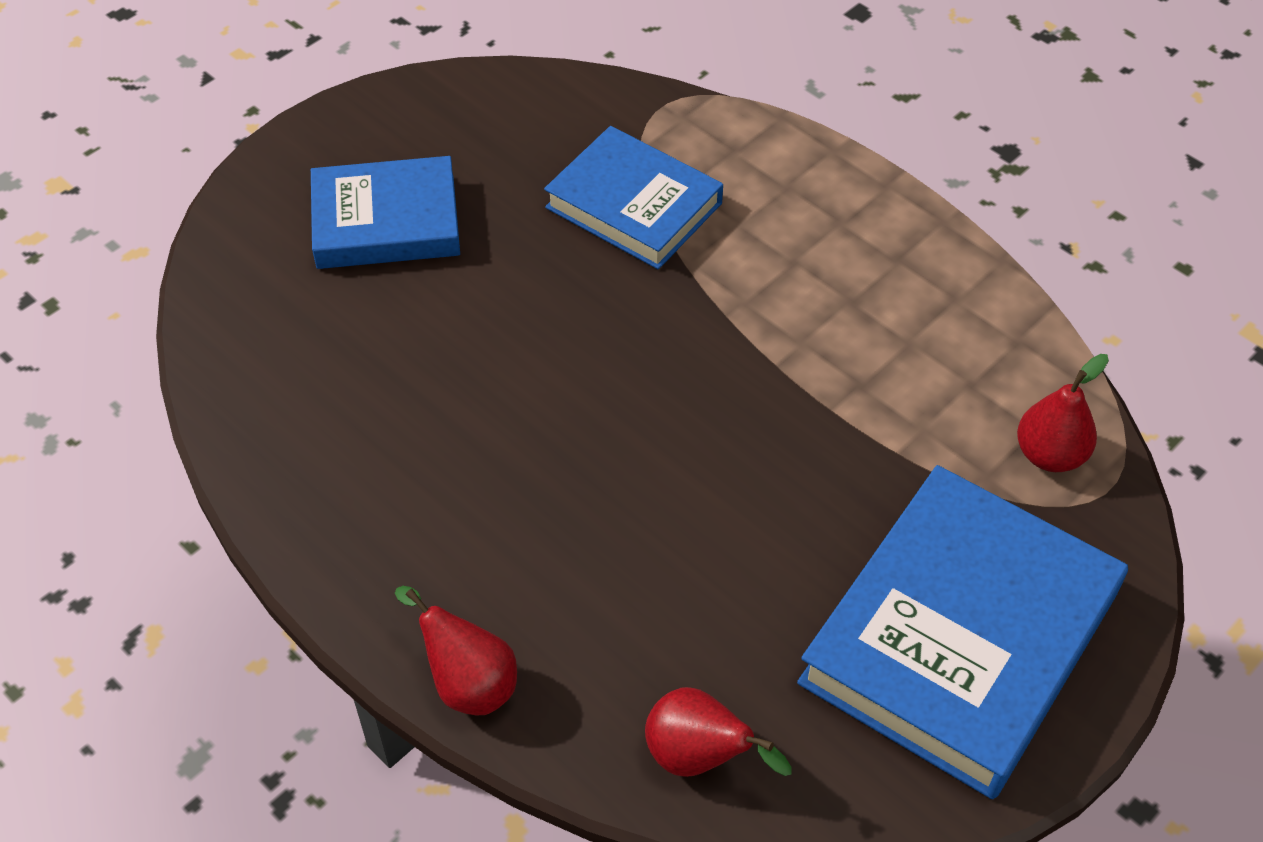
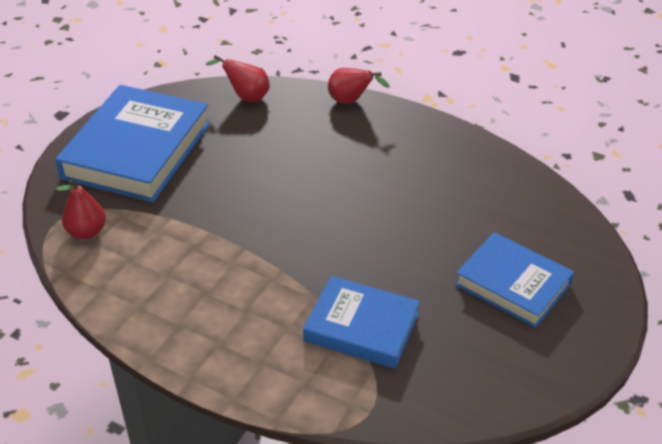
camera: 165 degrees right, 10 degrees down
blue book [311,156,460,269] -> blue book turned 60 degrees clockwise [455,232,574,328]

